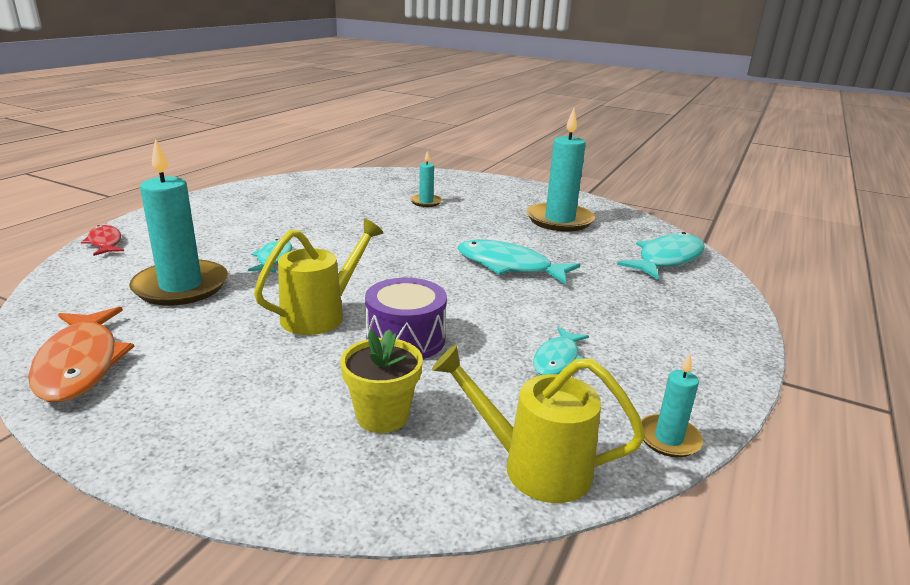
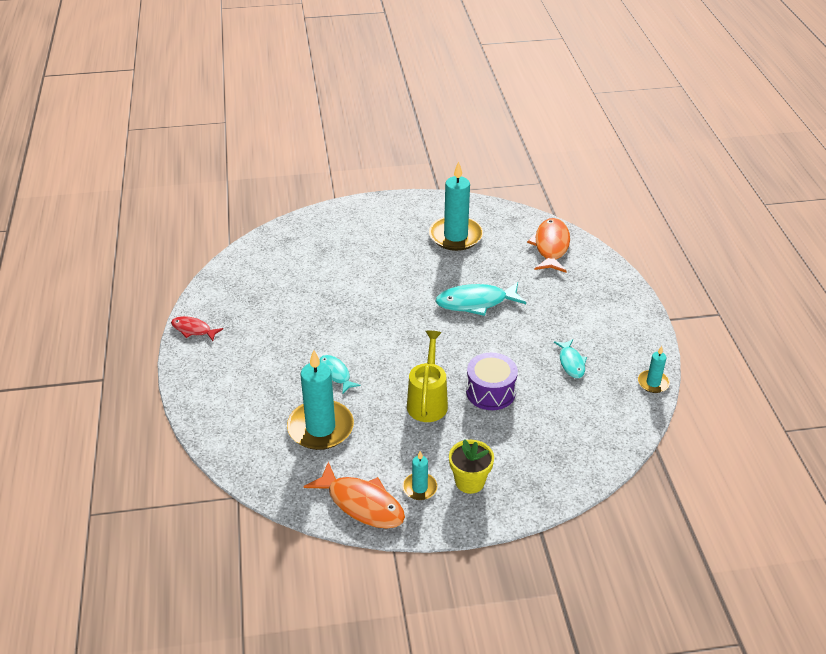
camera: 35 degrees left, 15 degrees up
red fish [81,225,124,256] -> red fish moved to [171,316,223,341]
yellow flower pot [340,329,423,433] -> yellow flower pot moved to [449,439,494,494]
turquoise candle [410,151,442,207] -> turquoise candle moved to [402,451,438,500]
yellow watering can [432,345,645,503] -> none
turquoise fish [617,232,705,280] -> orange fish [527,218,570,272]

